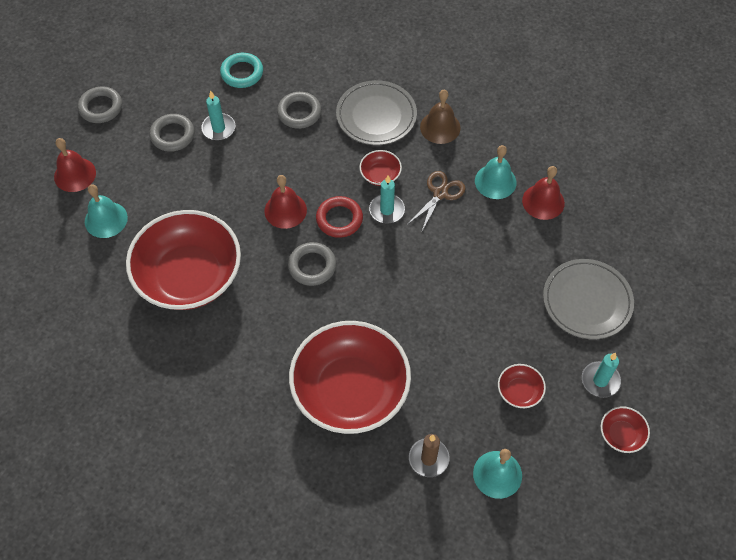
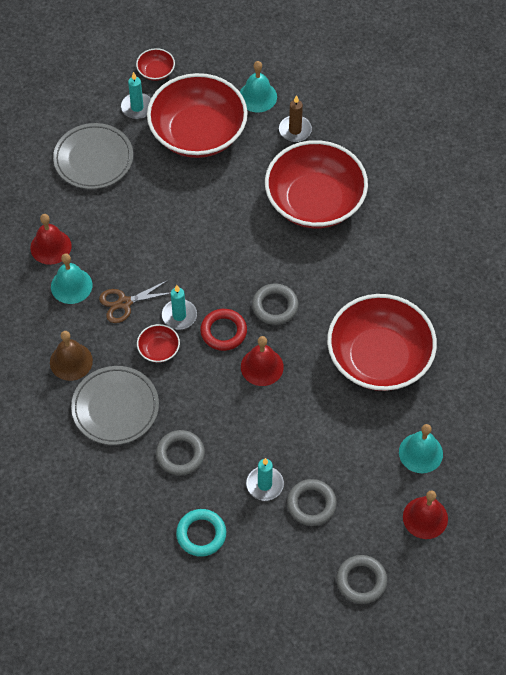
camera: 145 degrees left, 0 degrees up
red bowl [498,364,546,408] -> red bowl [147,73,248,158], size x2.50

